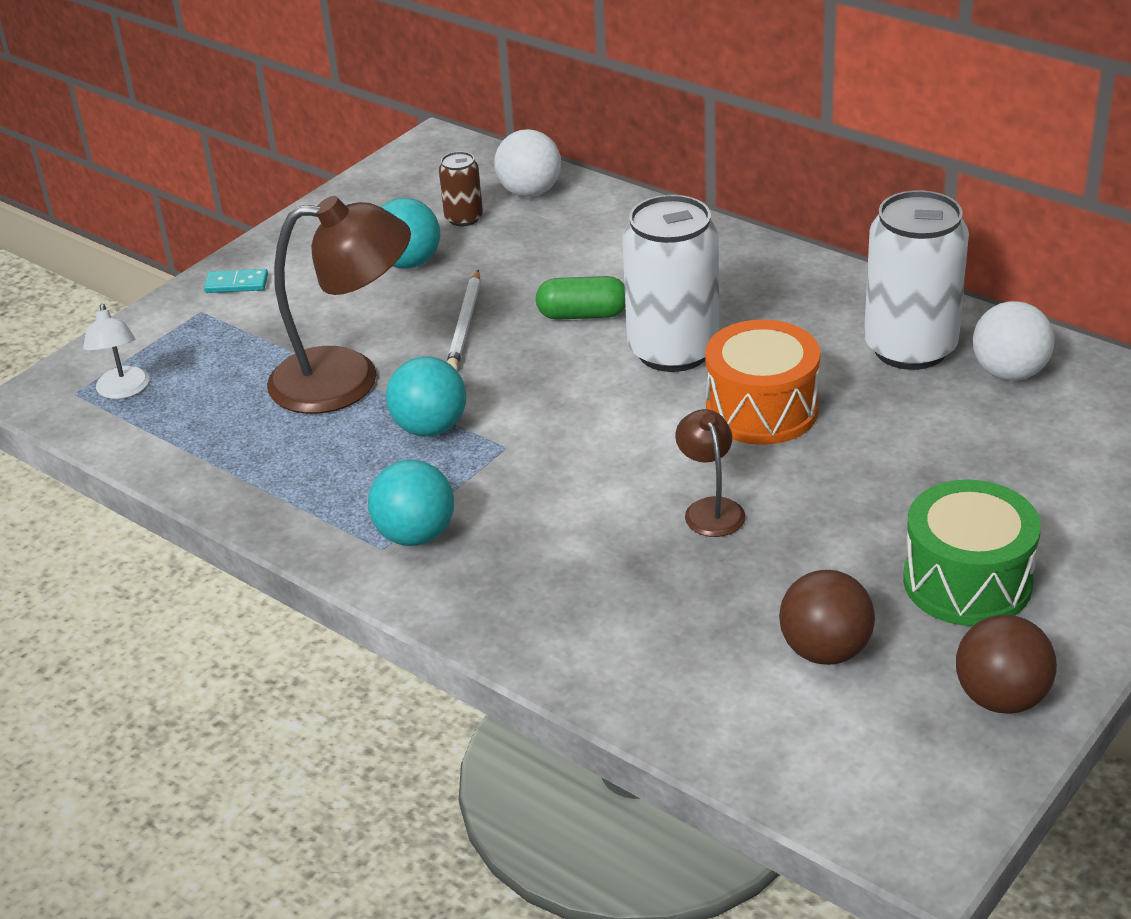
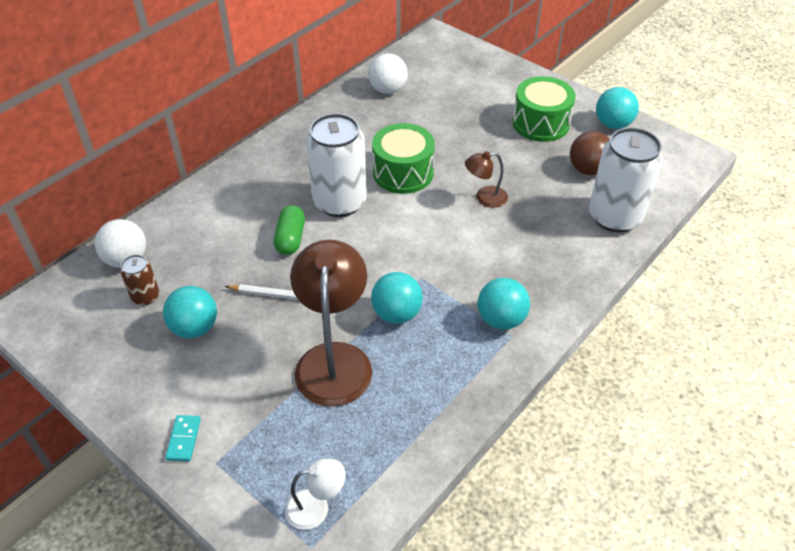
camera: 90 degrees left, 10 degrees up
orange drum [705,319,820,445] -> green drum [372,123,435,194]
white can [864,190,969,370] -> white can moved to [589,127,663,232]
brown ball [956,615,1057,714] -> turquoise ball [596,87,639,129]

